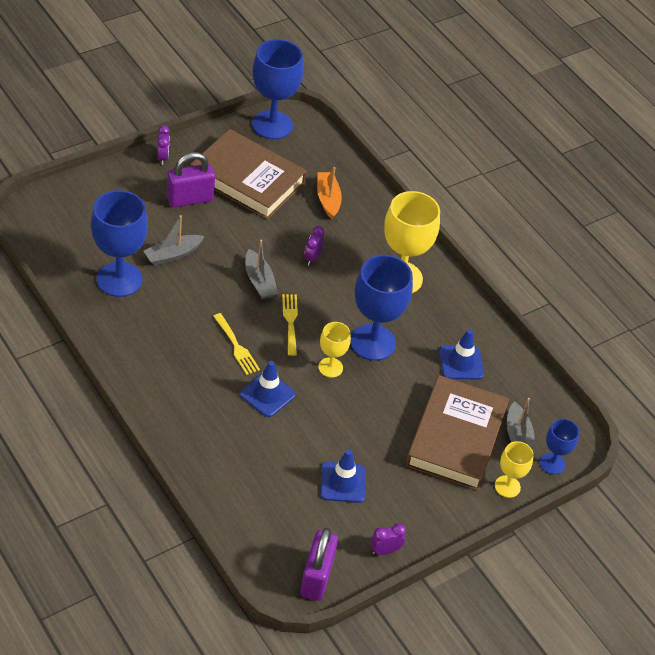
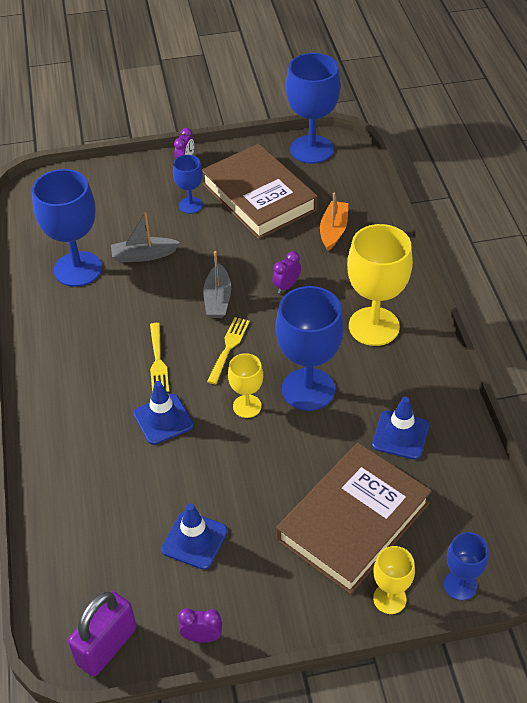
camera: 30 degrees right, 0 degrees up
purple padlock [167,152,215,207] -> blue goblet [173,155,203,214]
grey boat [507,398,535,458] -> none

